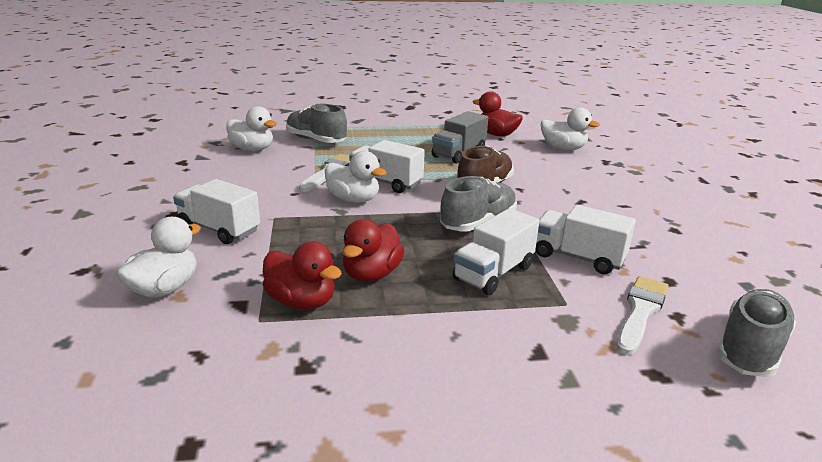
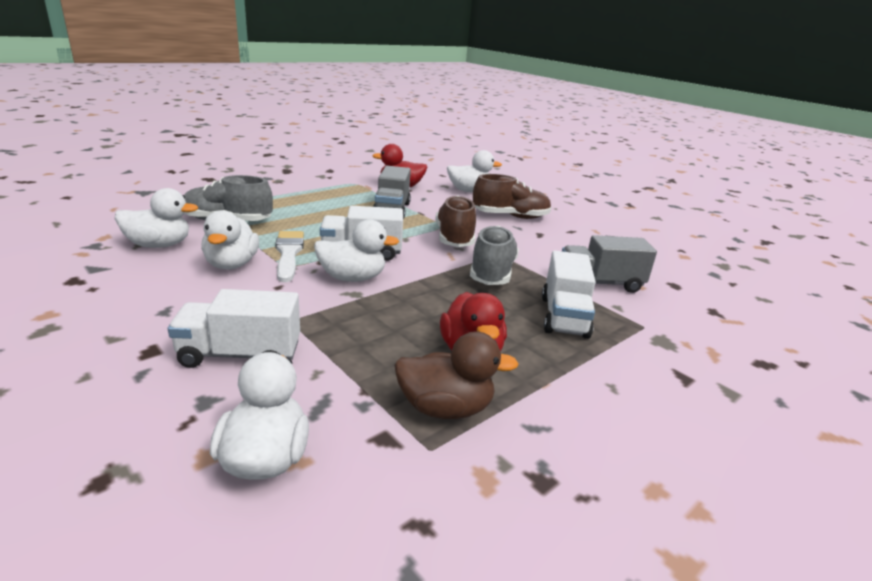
camera: 35 degrees left, 0 degrees up
red duck [263,241,342,309] -> brown duck [394,332,519,419]
white truck [535,205,636,274] -> grey truck [562,235,657,293]
white brush [616,276,669,355] -> none
grey shoe [717,289,796,377] -> none
none -> white duck [201,210,259,270]
none -> brown shoe [473,174,551,219]

